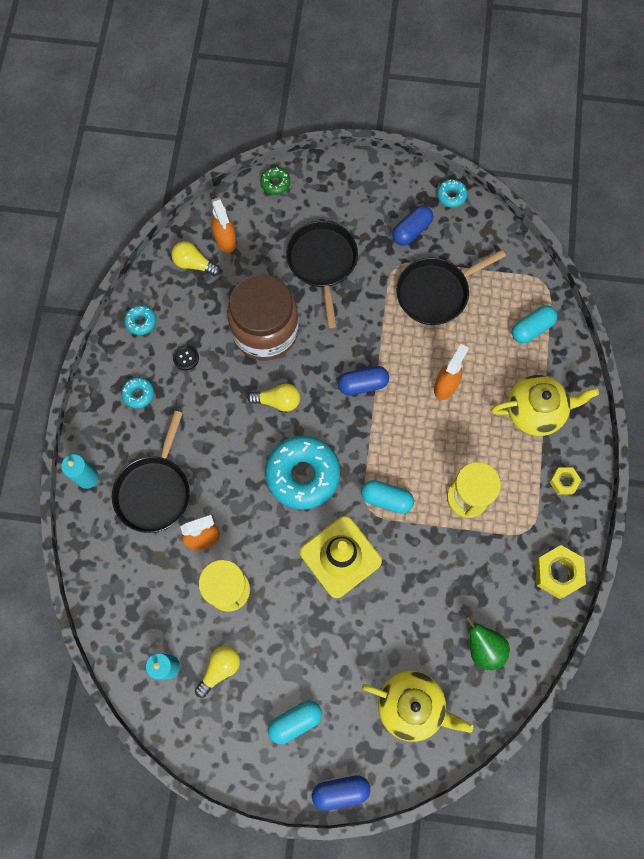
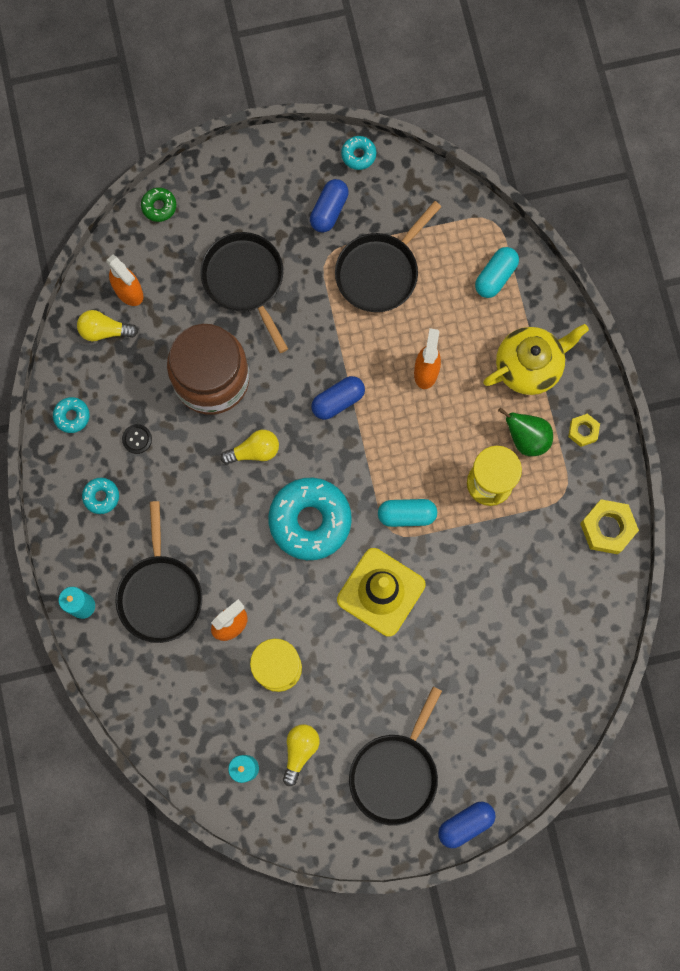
camera: 20 degrees left, 5 degrees up
turquoise capsule [268,700,322,744] -> black pan [349,686,442,826]
yellow teapot [362,670,473,742] -> none
green pear [465,616,510,670] -> green pear moved to [498,407,553,456]

